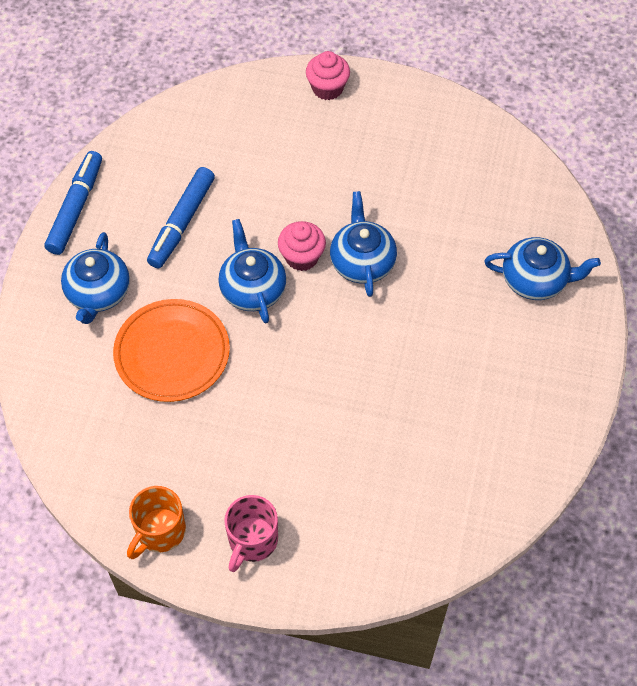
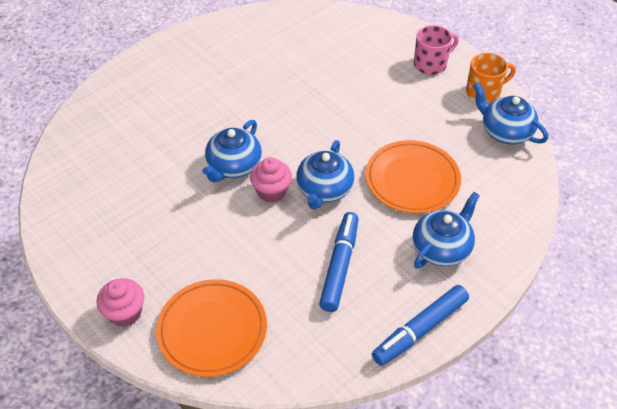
camera: 145 degrees left, 10 degrees down
blue marker [147,167,215,268] -> blue marker turned 45 degrees counterclockwise [319,212,359,312]
blue teapot [484,237,601,300] -> blue teapot moved to [473,83,548,144]
none -> orange plate [156,279,267,377]

